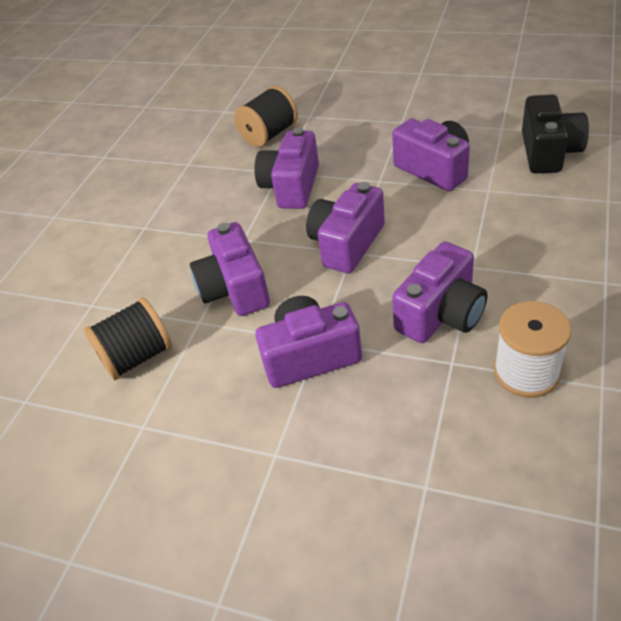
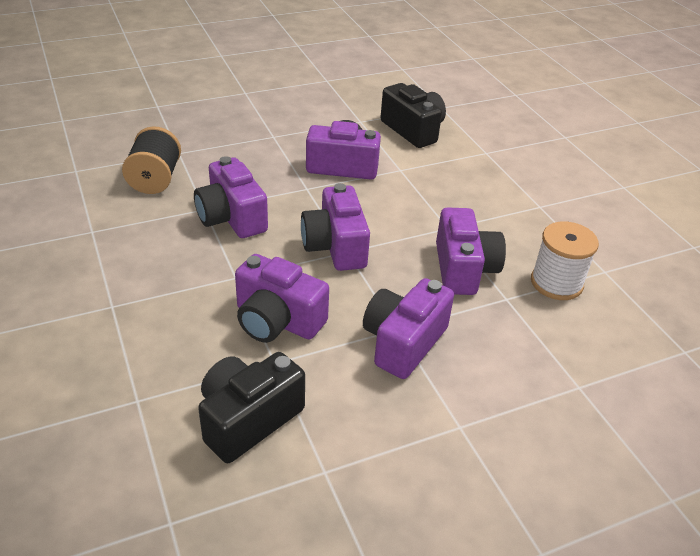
camera: 50 degrees left, 5 degrees down
black spool [84,297,172,380] -> black camera [198,352,305,463]

